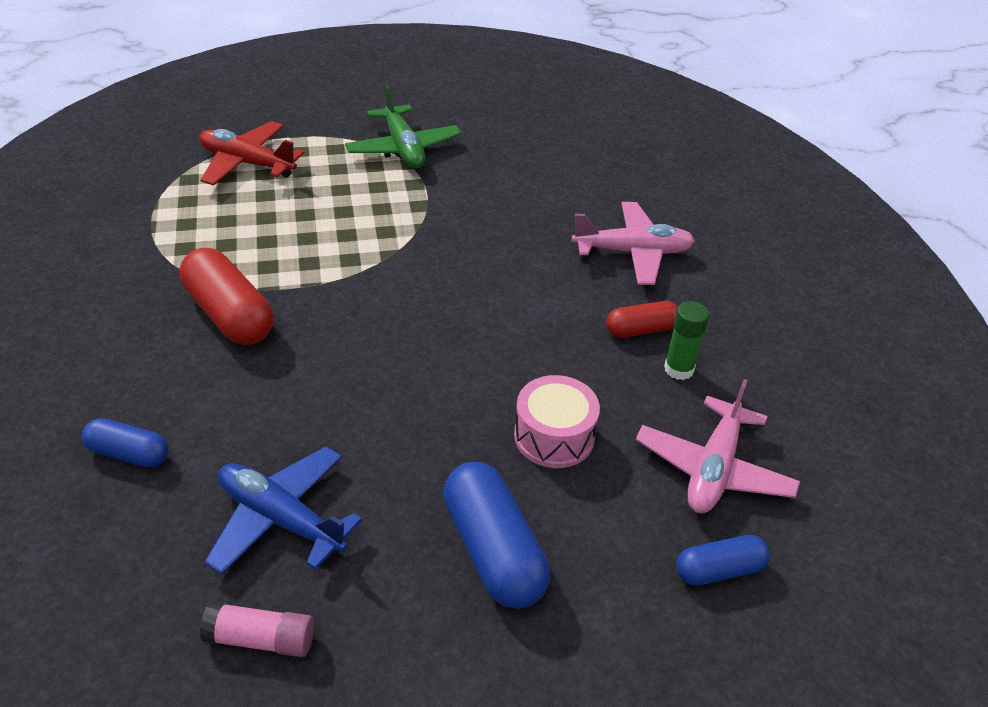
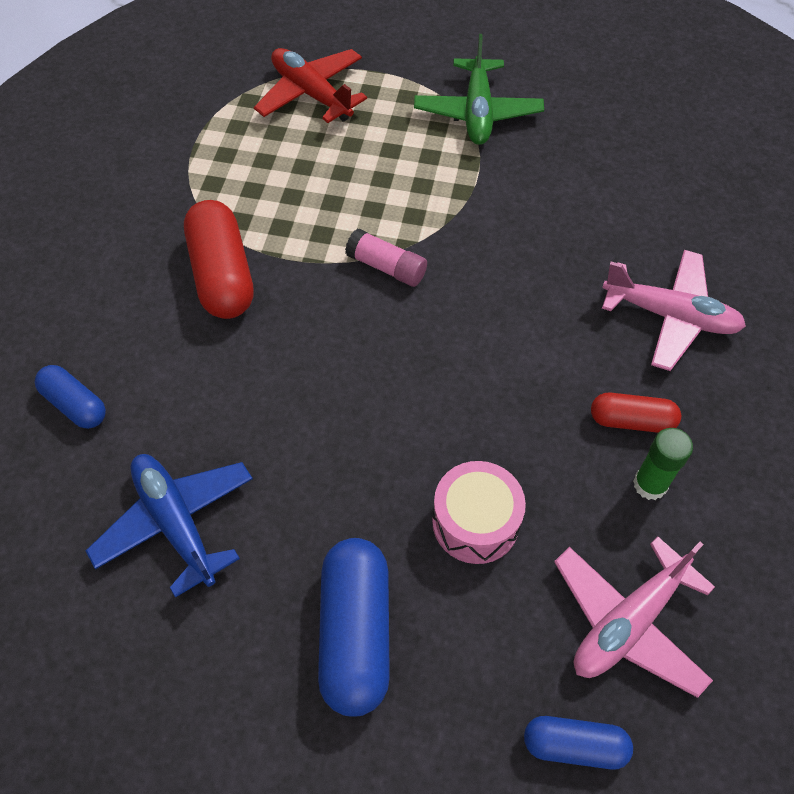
camera: 25 degrees right, 15 degrees up
pink glue stick [200,601,314,657] -> pink glue stick moved to [345,228,427,287]

